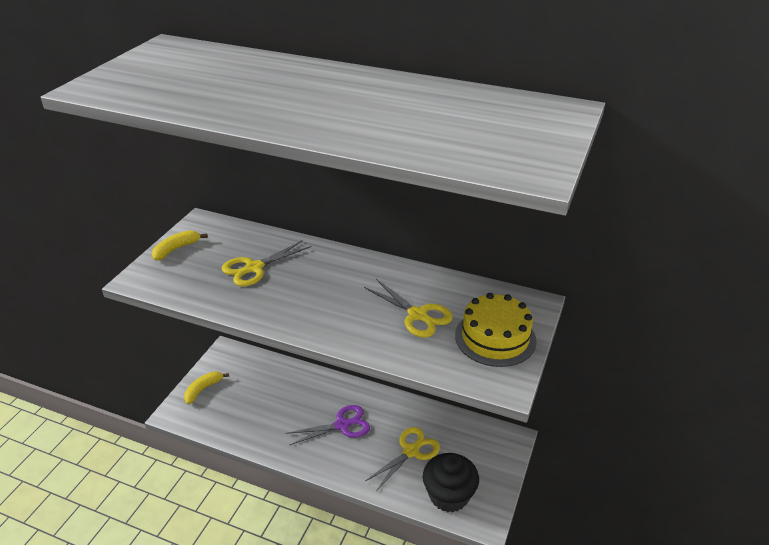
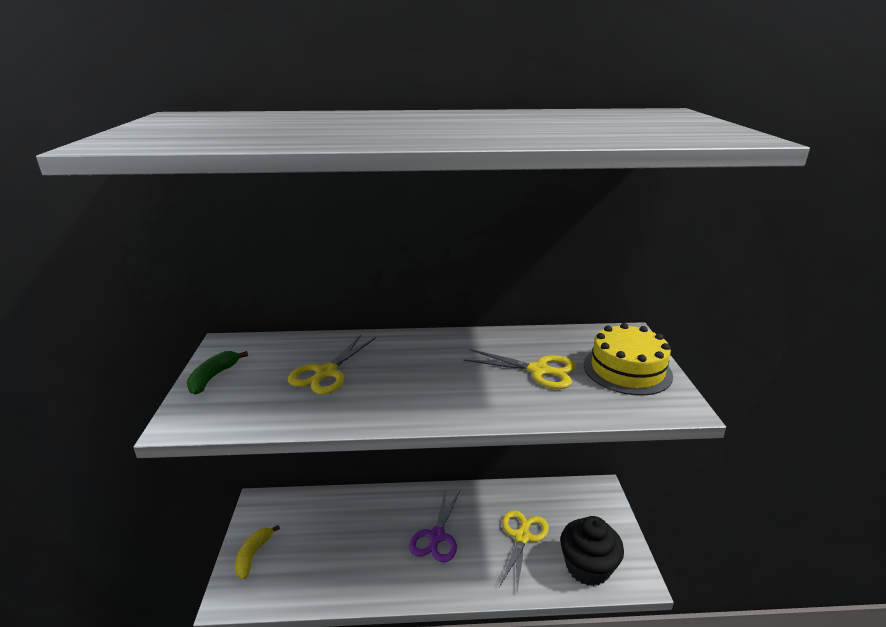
camera: 25 degrees left, 10 degrees down
yellow banana [152,230,208,261] -> green banana [187,351,248,395]
purple scissors [286,405,370,445] -> purple scissors turned 150 degrees clockwise [409,489,460,562]

